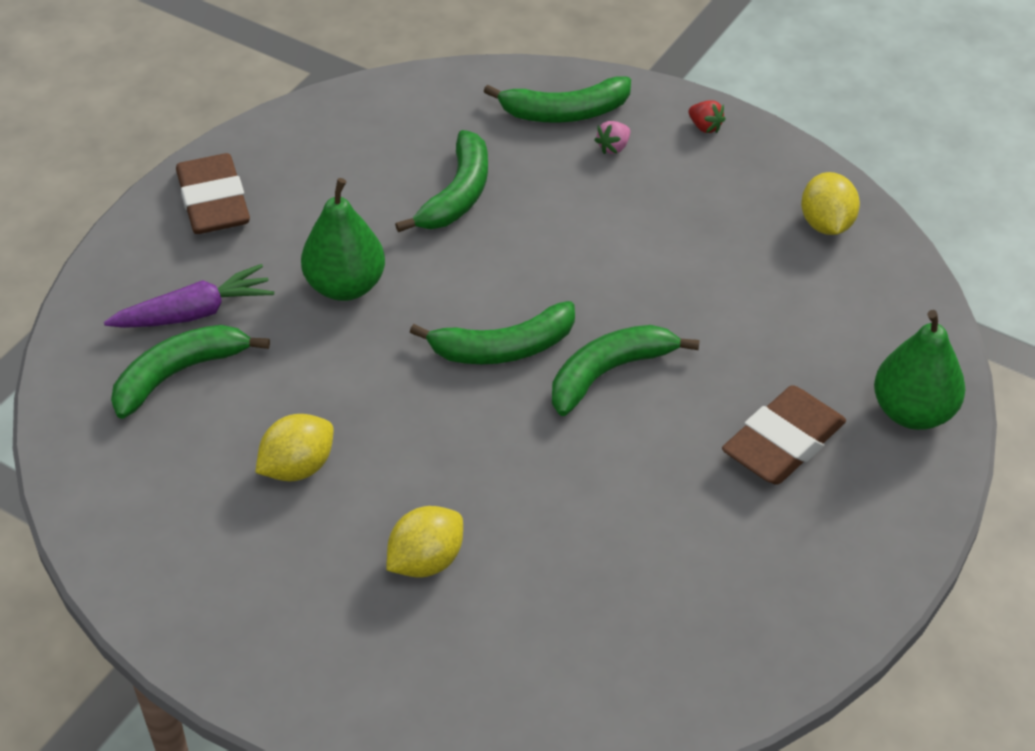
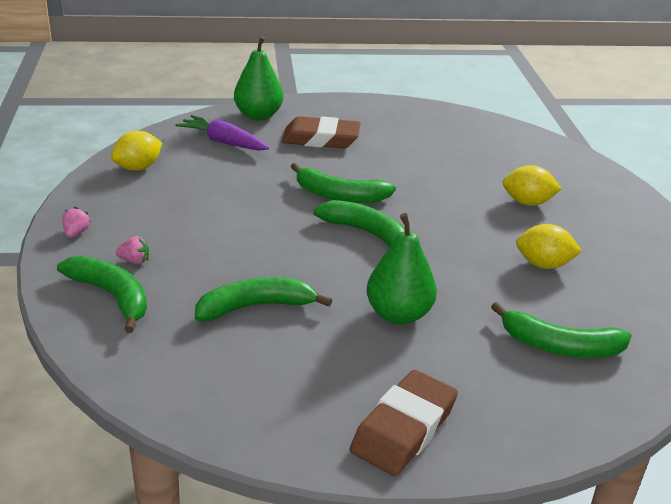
camera: 130 degrees left, 15 degrees down
purple carrot [104,264,274,328] -> purple carrot moved to [175,115,269,151]
red strawberry [688,101,726,133] -> pink strawberry [62,207,91,238]

